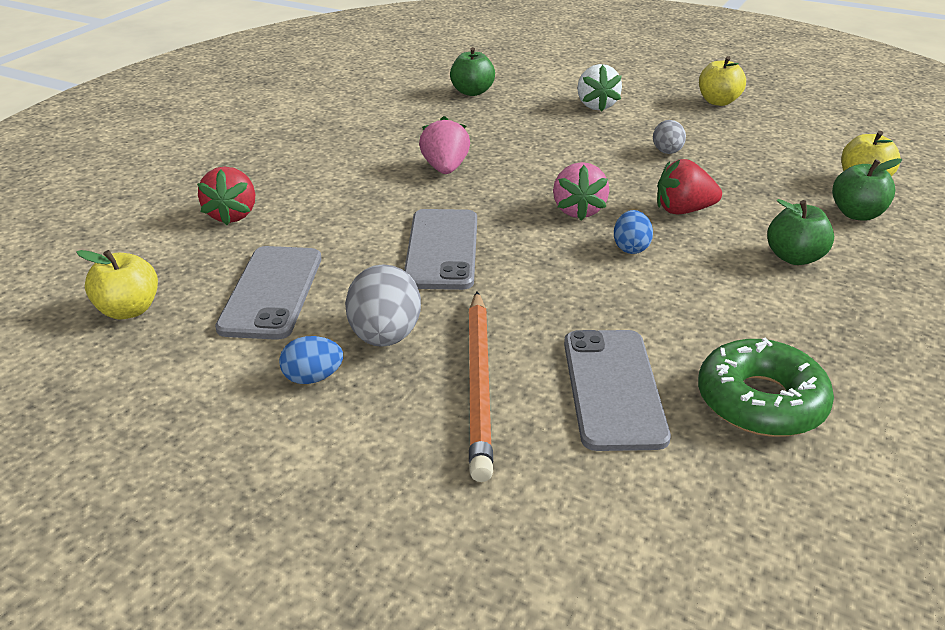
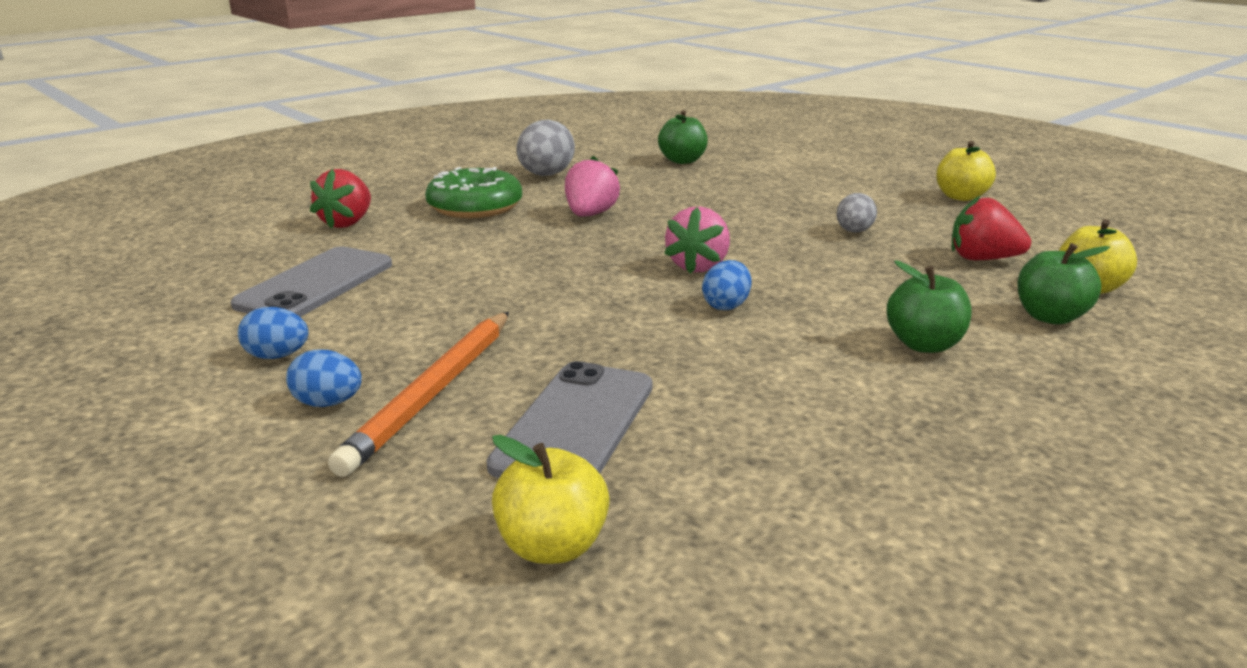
camera: 20 degrees right, 10 degrees down
yellow apple [76,250,158,320] -> yellow apple moved to [492,435,610,564]
grey egg [345,264,421,347] -> grey egg moved to [516,120,575,176]
grey phone [404,209,477,290] -> none
white strawberry [577,64,622,112] -> none
red strawberry [657,159,722,214] -> red strawberry moved to [952,195,1031,260]
green donut [698,338,834,437] -> green donut moved to [425,167,522,218]
none -> blue egg [286,350,362,407]

